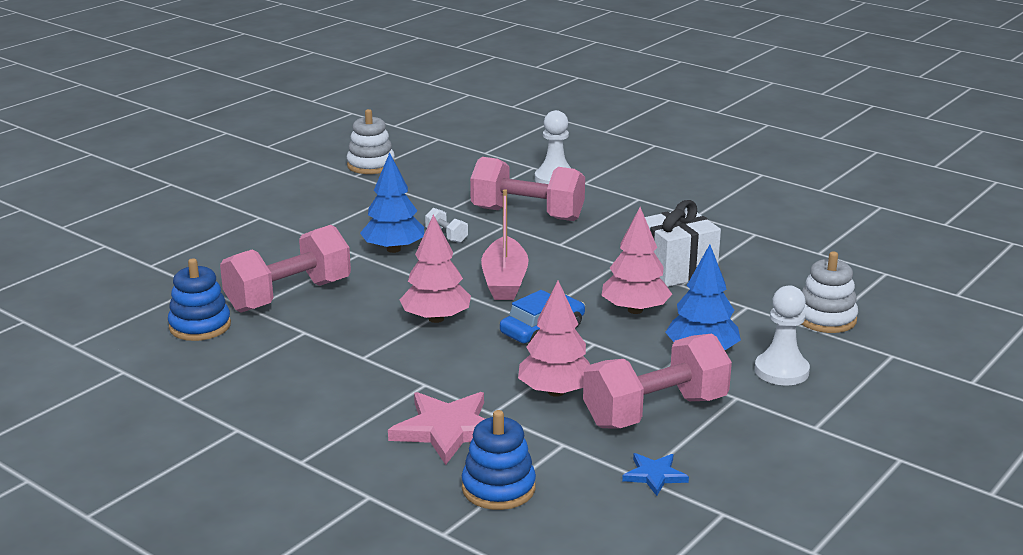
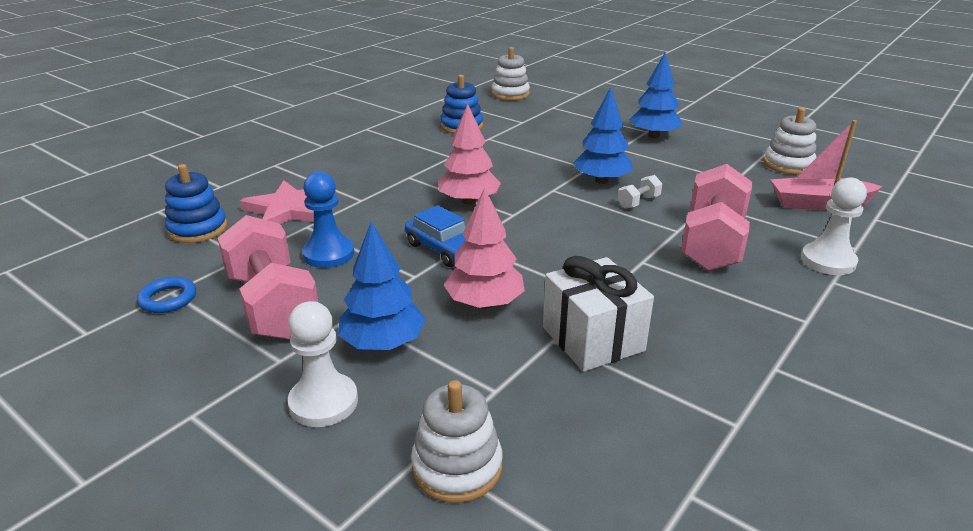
camera: 90 degrees right, 5 degrees up
pink dumbbell [220,225,351,313] -> none
pink boat [481,189,529,300] -> pink boat moved to [770,120,883,210]
pink tree [518,281,591,397] -> blue pawn [302,172,354,268]
blue star [622,453,689,496] -> blue ring [137,277,196,313]
none -> white stacking toy [492,47,530,101]
none -> blue tree [629,52,682,138]

